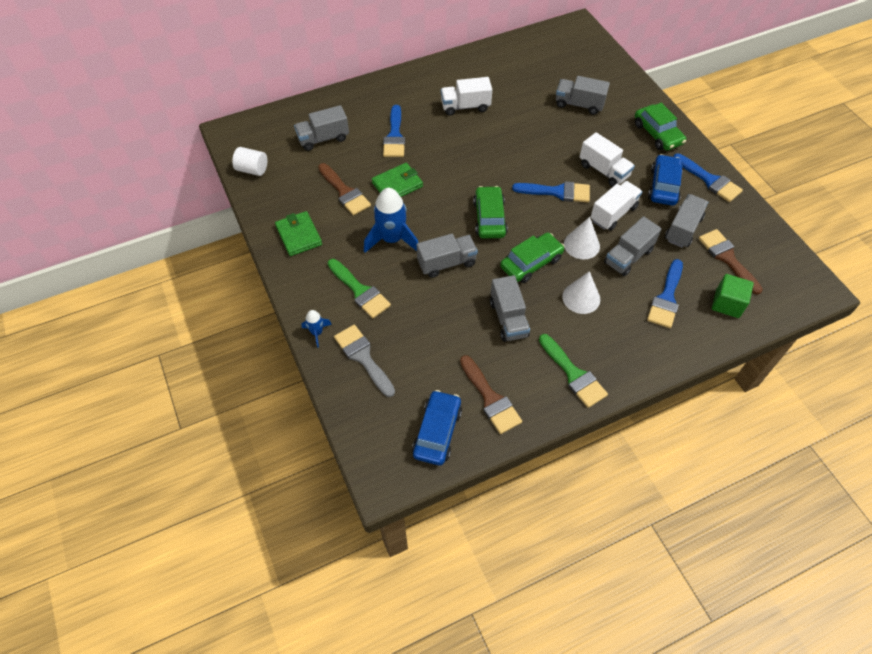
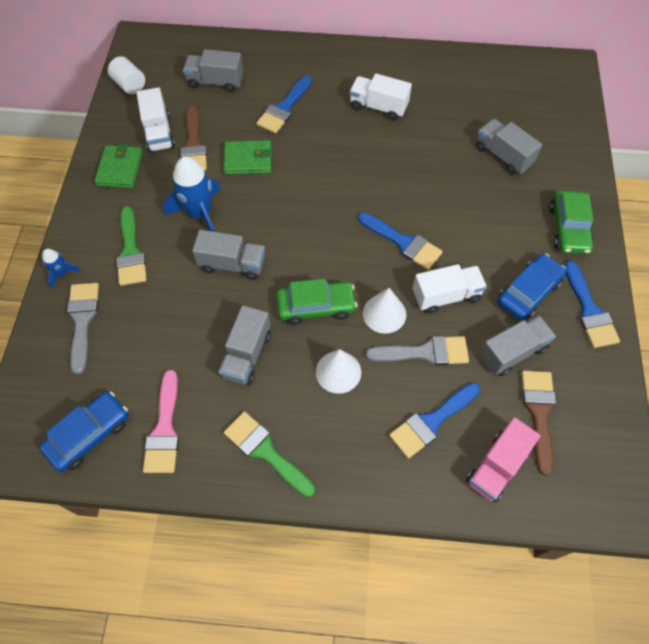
camera: 30 degrees right, 5 degrees up
brown brush [460,355,522,434] -> pink brush [143,370,179,473]
green car [473,186,508,238] -> none
green brush [539,334,608,408] -> green brush turned 135 degrees clockwise [224,412,315,497]
white truck [580,132,635,187] -> white truck moved to [137,87,175,153]
grey truck [604,216,661,276] -> grey brush [366,336,469,366]
green cube [712,274,754,318] -> pink truck [466,417,541,502]

